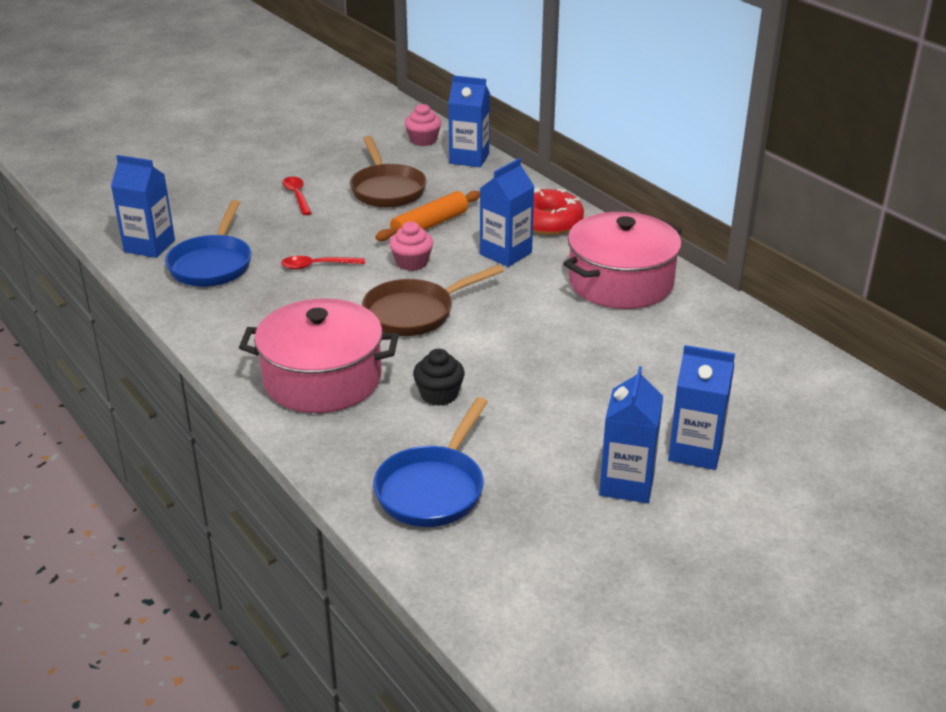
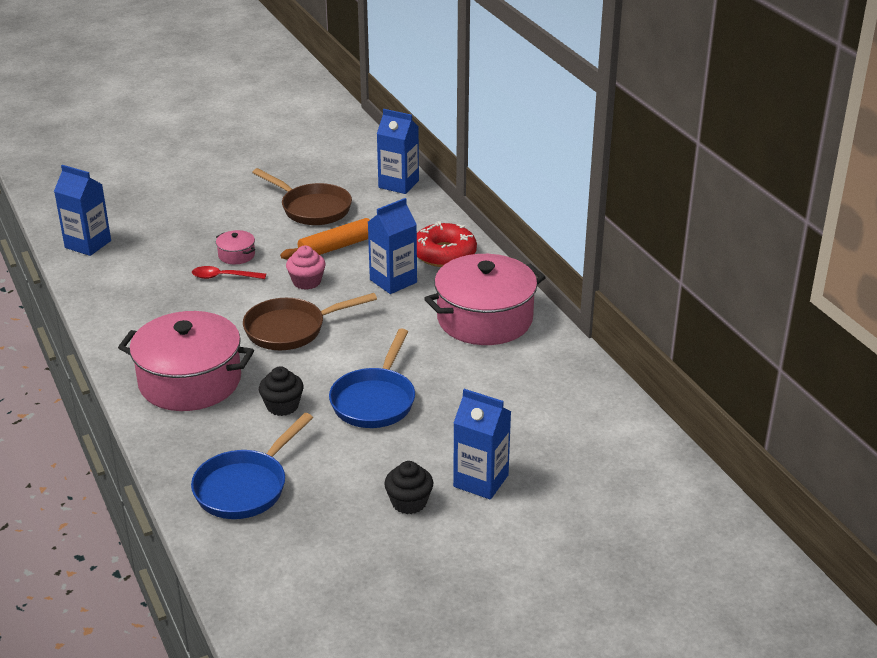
camera: 10 degrees right, 0 degrees up
blue pan [165,200,251,287] -> blue pan moved to [329,329,415,428]
red spoon [282,177,312,215] -> none
brown pan [350,136,427,208] -> brown pan turned 45 degrees counterclockwise [252,168,352,225]
pink cupcake [405,104,441,146] -> none
blue carton [599,366,663,503] -> black cupcake [384,461,433,514]
none -> pink pot [216,230,255,264]

